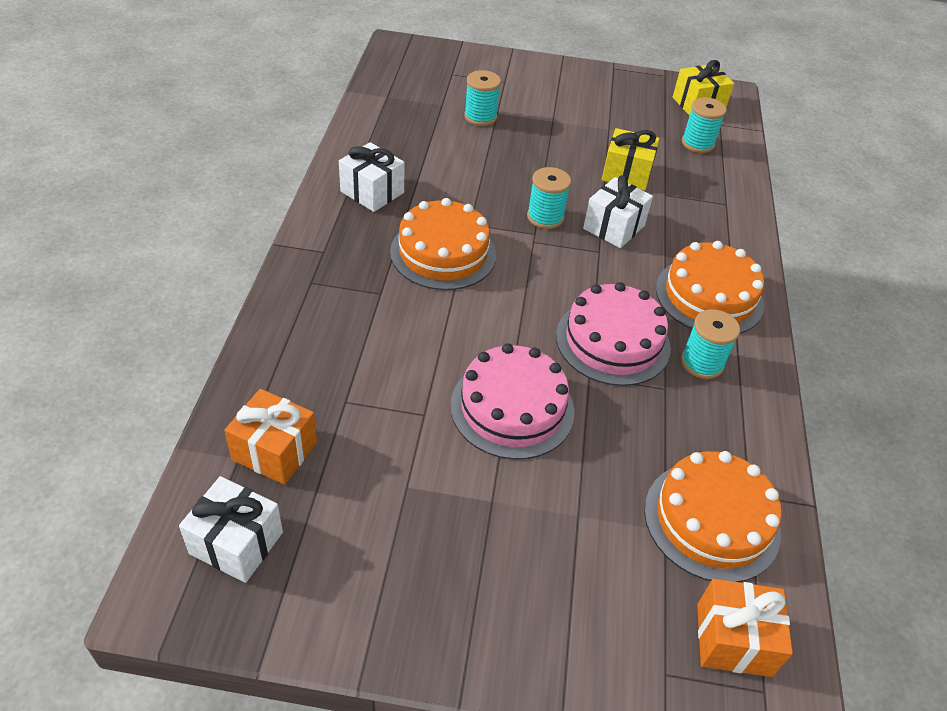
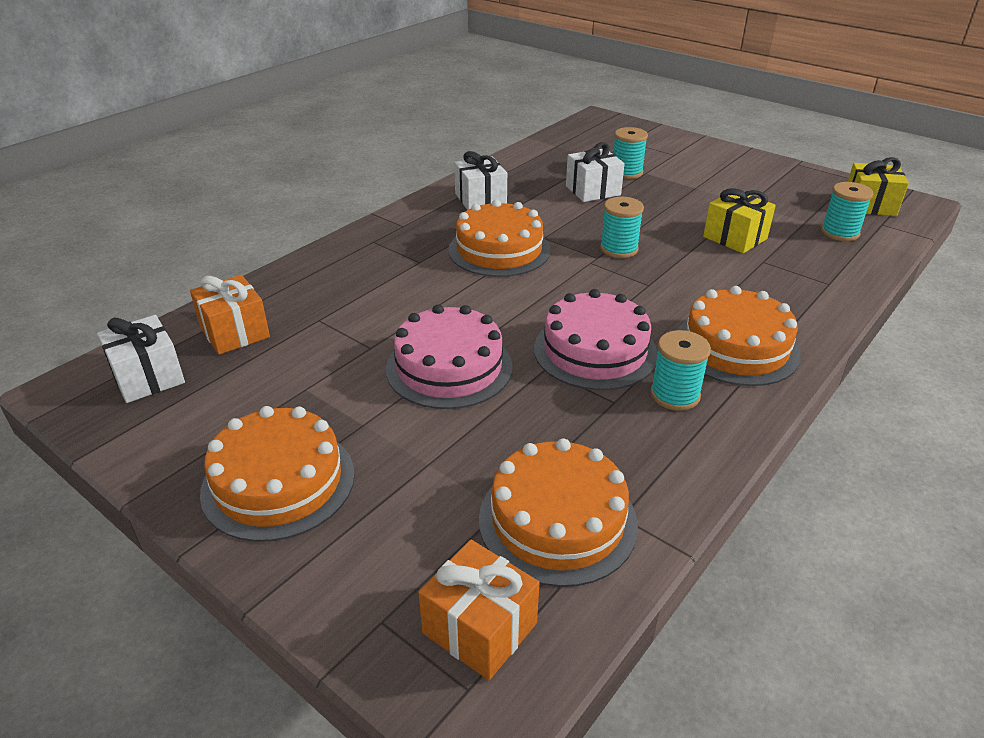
camera: 35 degrees right, 10 degrees down
white gift [583,175,653,248] -> white gift moved to [566,142,625,202]
none -> orange cake [200,406,355,542]

